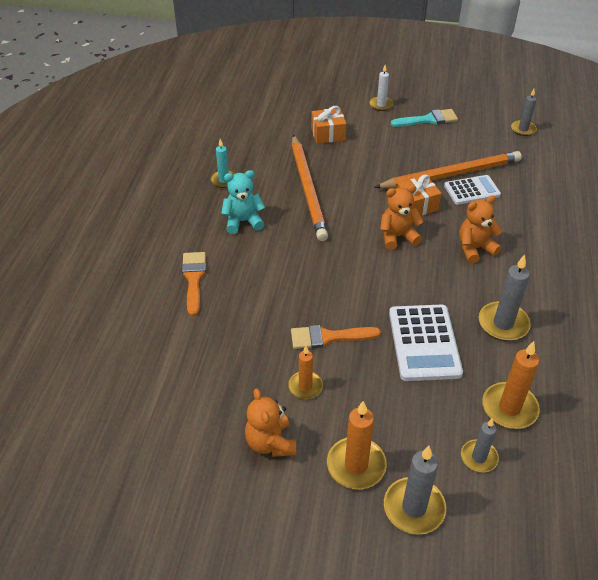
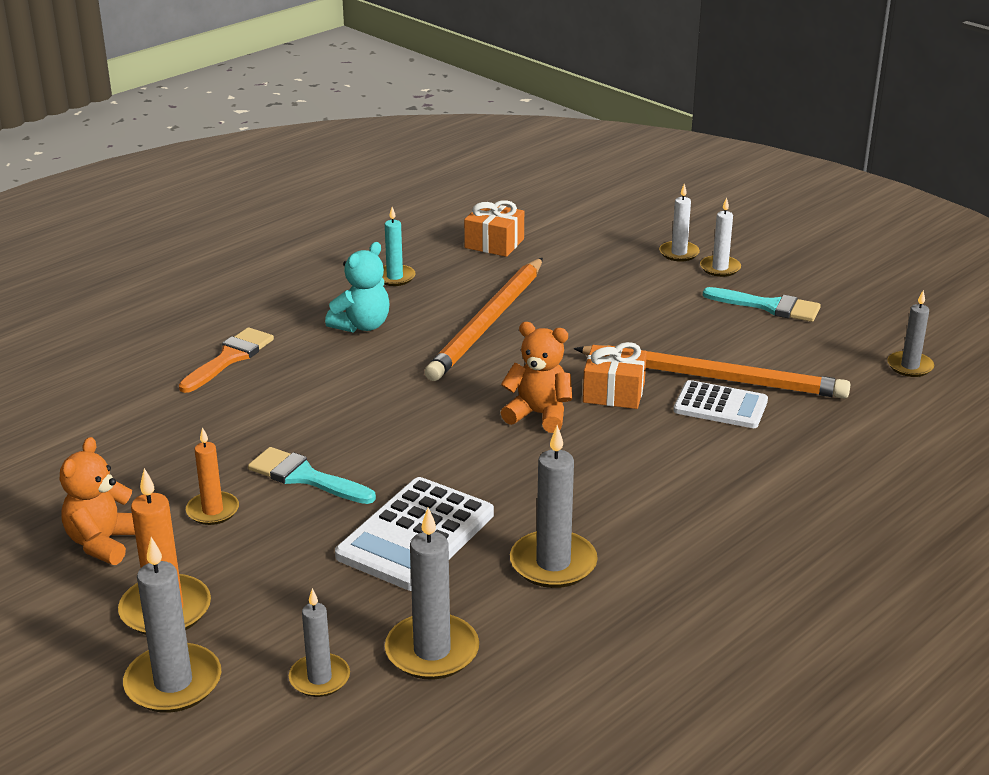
camera: 35 degrees right, 15 degrees down
turquoise teddy bear [221,170,265,234] -> turquoise teddy bear turned 105 degrees clockwise [325,242,389,333]
orange brush [291,325,381,349] -> turquoise brush [248,447,376,504]
orange gift [311,106,346,144] -> orange gift moved to [464,200,524,257]
orange teddy bear [459,196,502,263] -> none
orange candle [482,341,540,429] -> grey candle [385,507,479,680]
none -> white candle [659,184,700,262]

